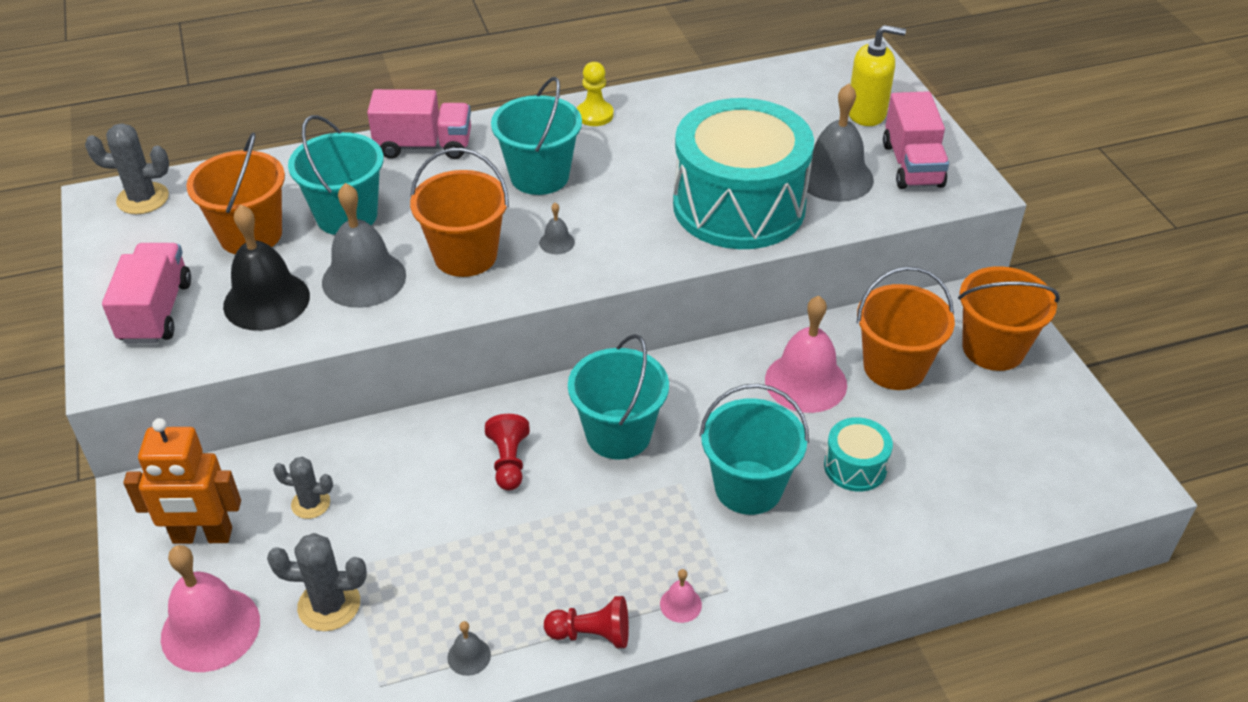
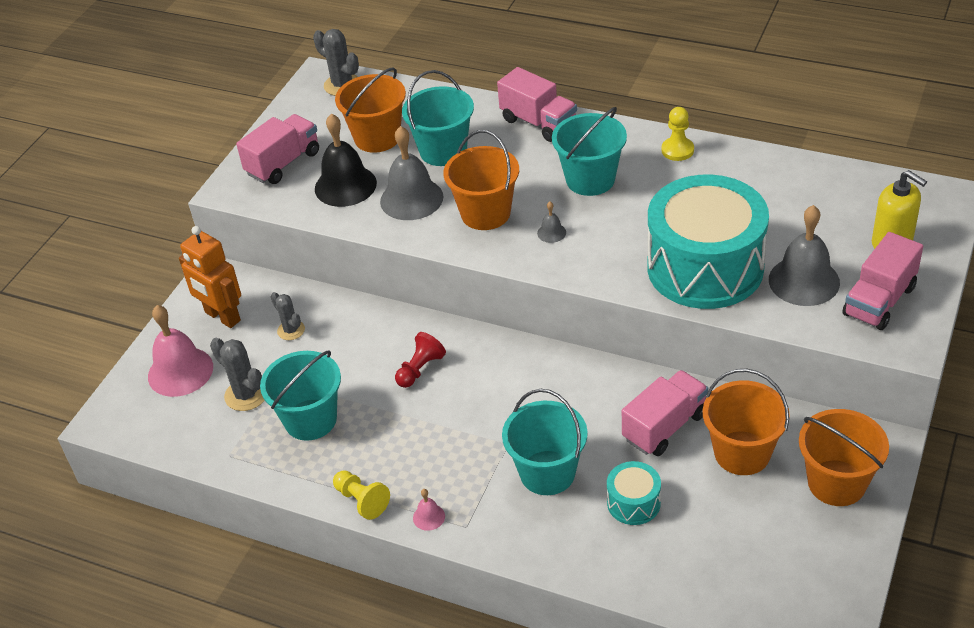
camera: 45 degrees right, 0 degrees up
grey bell [447,621,491,676] -> none
red pawn [544,596,629,648] -> yellow pawn [333,470,390,520]
turquoise bucket [568,334,669,460] -> turquoise bucket moved to [260,350,341,441]
pink bell [765,296,847,413] -> pink truck [622,370,708,456]

